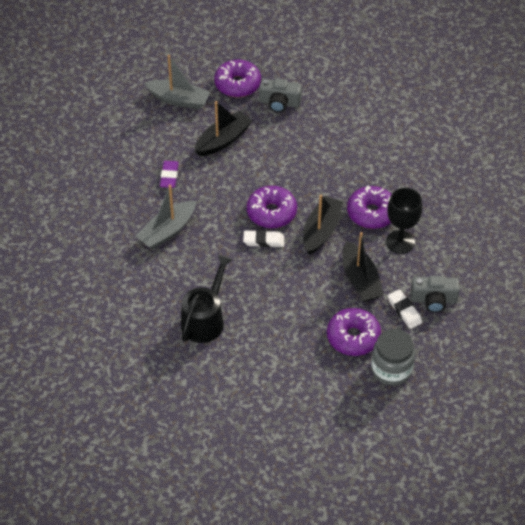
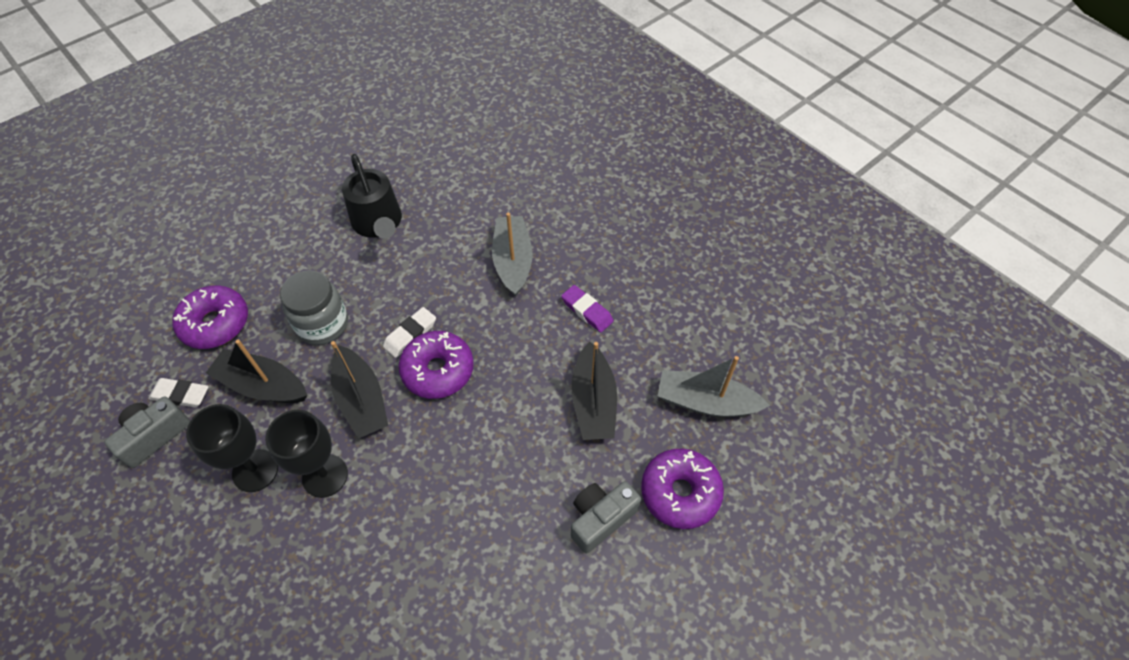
camera: 130 degrees right, 5 degrees up
grey boat [144,55,210,109] -> grey boat turned 45 degrees clockwise [658,356,770,417]
purple donut [347,186,392,229] -> black goblet [265,410,348,498]
grey jar [371,329,415,386] -> grey jar moved to [280,270,348,345]

